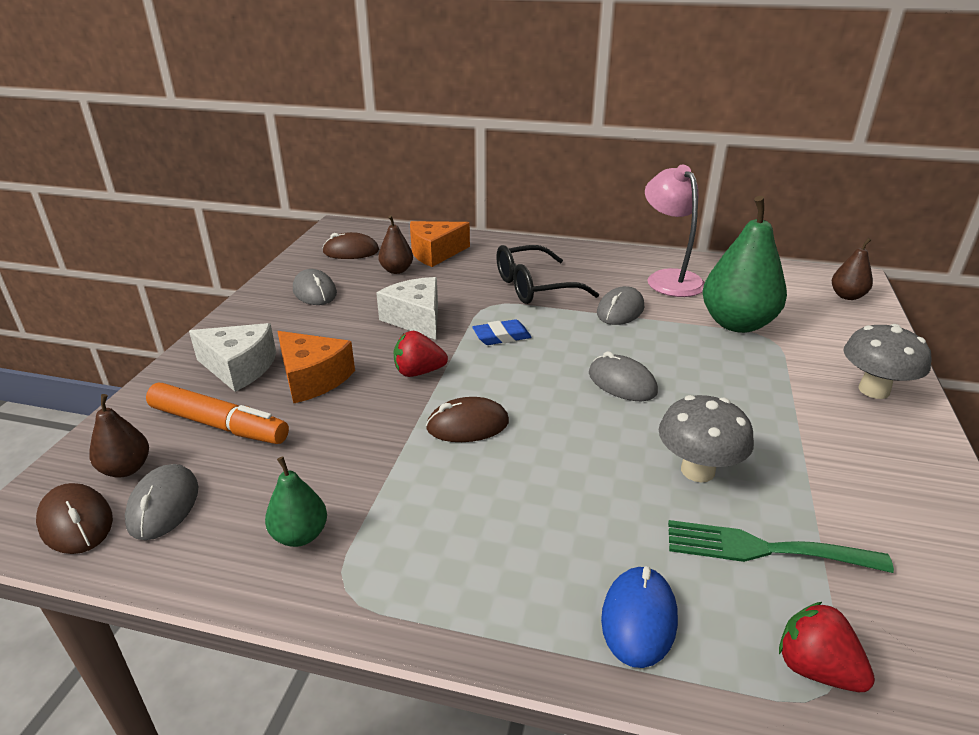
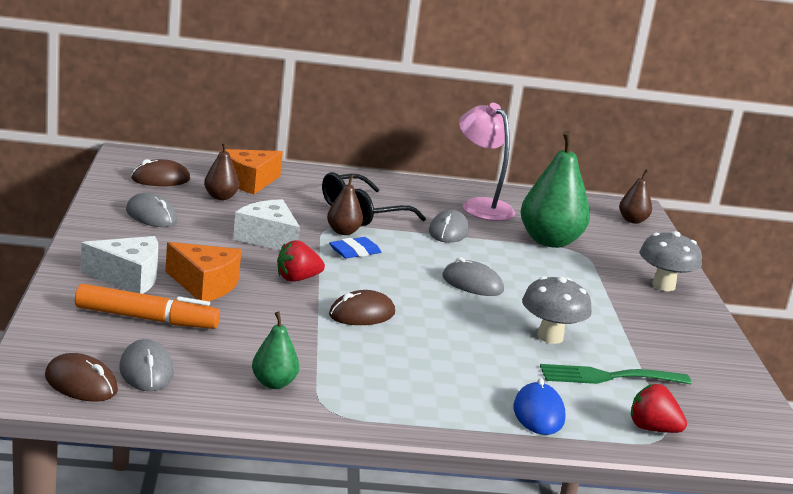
camera: 20 degrees left, 10 degrees down
brown pear [89,394,149,478] -> brown pear moved to [327,174,363,235]

